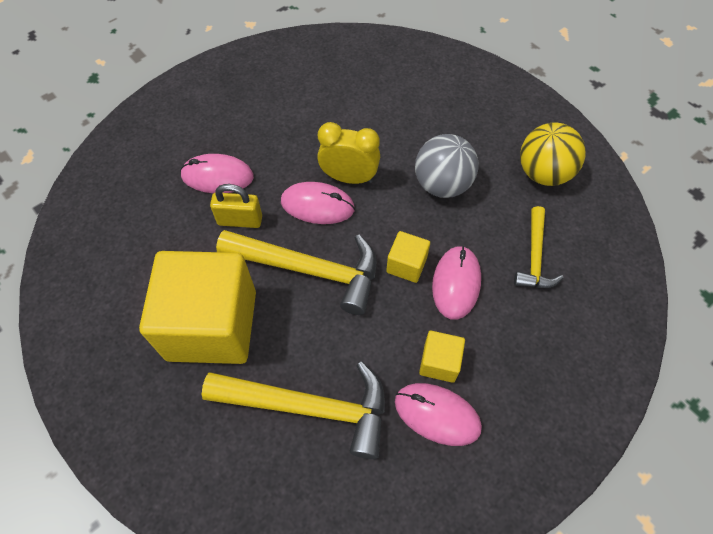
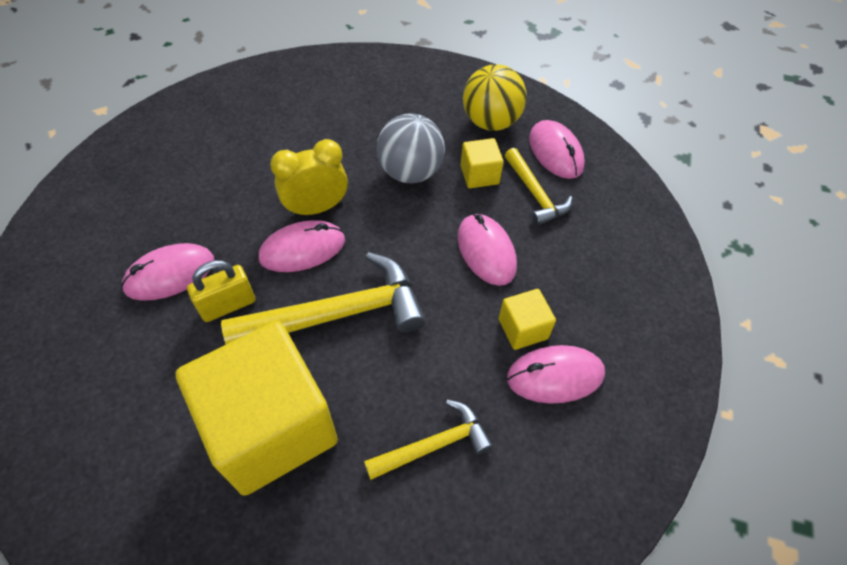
camera: 35 degrees left, 5 degrees down
yellow hammer [202,361,385,459] -> yellow hammer [364,400,493,480], size x0.58
yellow cube [386,231,430,283] -> yellow cube moved to [461,138,504,188]
none -> pink mouse [529,120,585,179]

